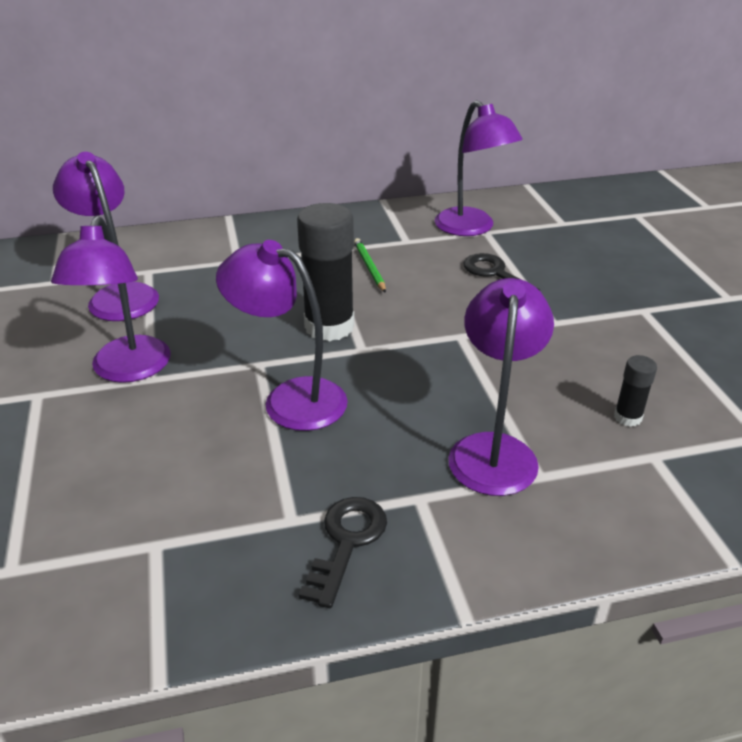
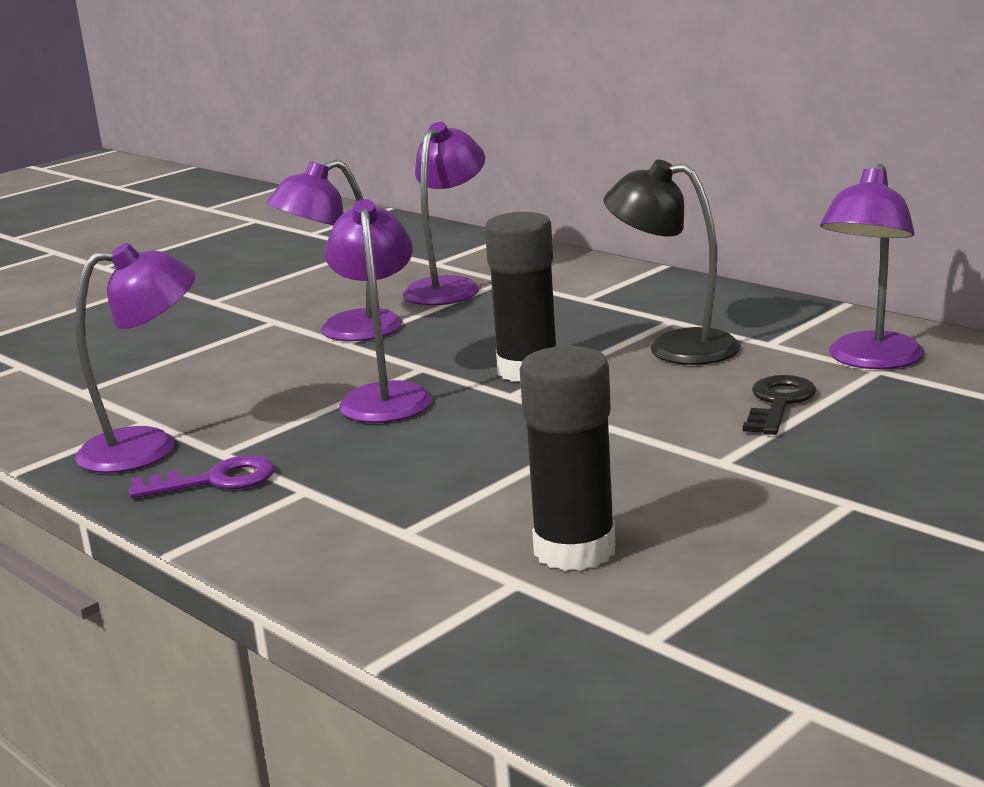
camera: 60 degrees right, 15 degrees down
black key [298,497,387,608] -> purple key [129,455,274,499]
green pencil [354,238,386,293] -> black lamp [604,160,740,365]
purple lamp [448,278,554,496] -> purple lamp moved to [75,243,196,473]
black glue stick [614,355,657,427] -> black glue stick [519,346,616,571], size x2.10

